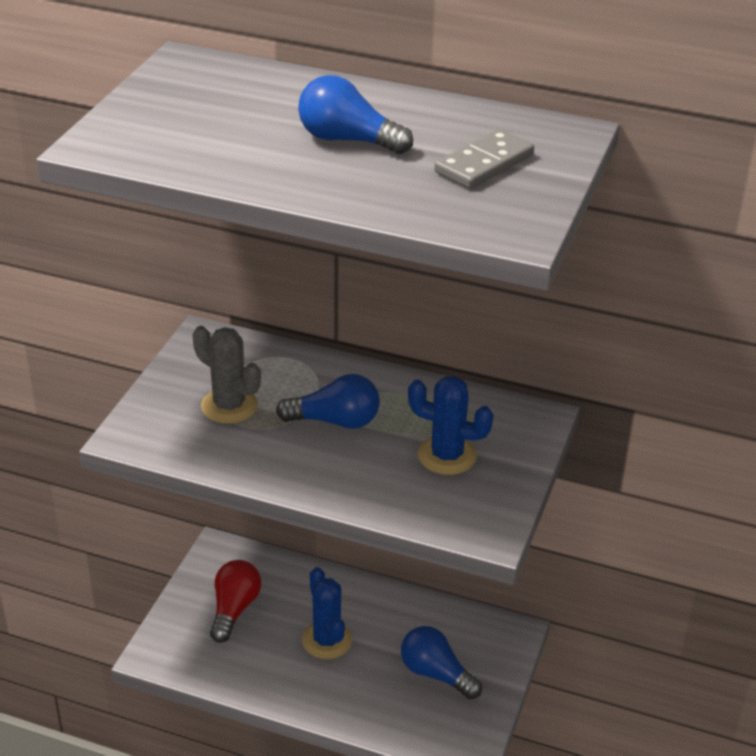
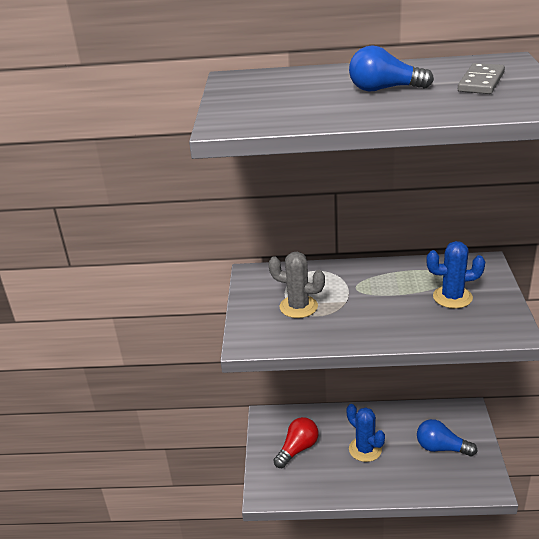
camera: 15 degrees left, 5 degrees down
red light bulb [210,560,261,643] -> red light bulb turned 45 degrees clockwise [273,417,318,468]
blue light bulb [276,374,380,429] -> none

